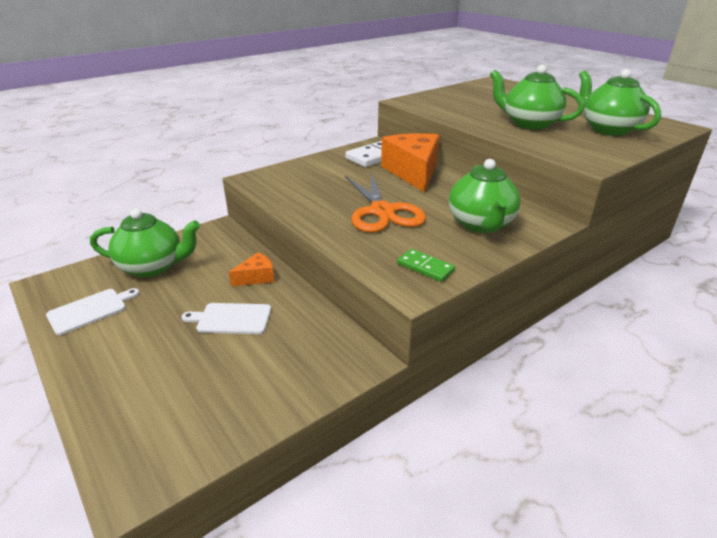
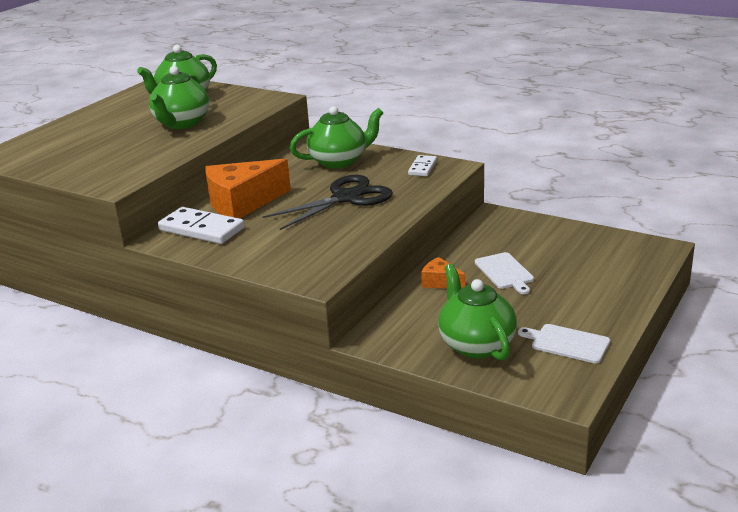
camera: 110 degrees left, 5 degrees down
orange scissors [345,172,426,233] -> black scissors [263,175,393,230]
green domino [397,249,455,282] -> white domino [408,155,437,176]

